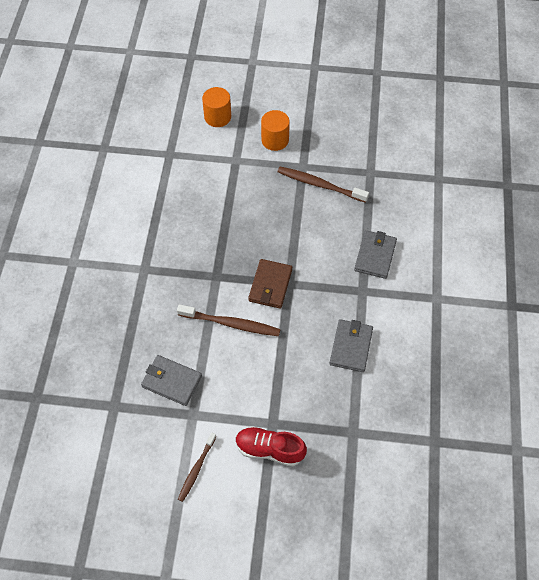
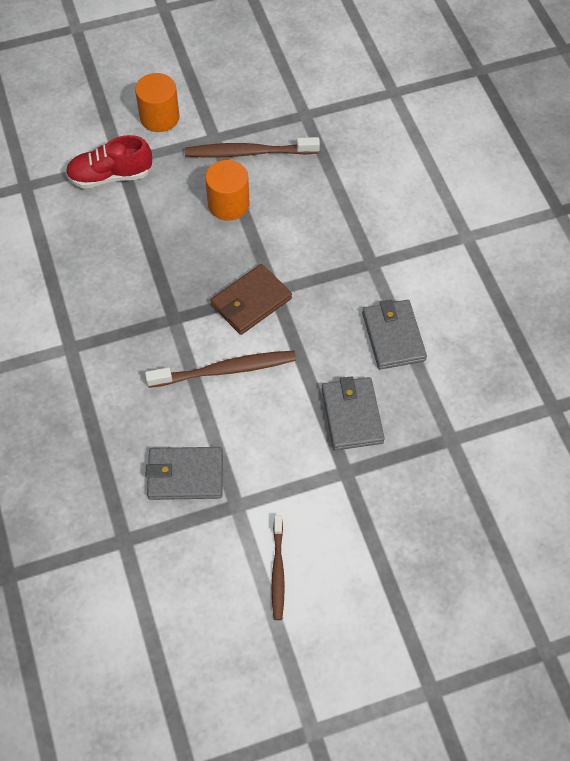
camera: 25 degrees left, 0 degrees up
orange cylinder [202,87,231,127] -> orange cylinder moved to [205,160,249,220]
red shoe [236,426,307,466] -> red shoe moved to [66,135,152,189]
brown wallet [248,259,292,309] -> brown wallet turned 60 degrees clockwise [210,264,292,335]
grey wallet [354,230,397,279] -> grey wallet moved to [322,376,385,450]

